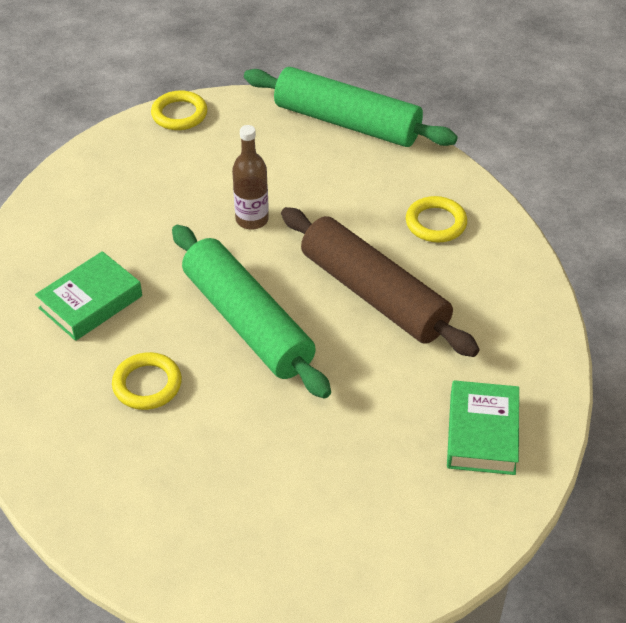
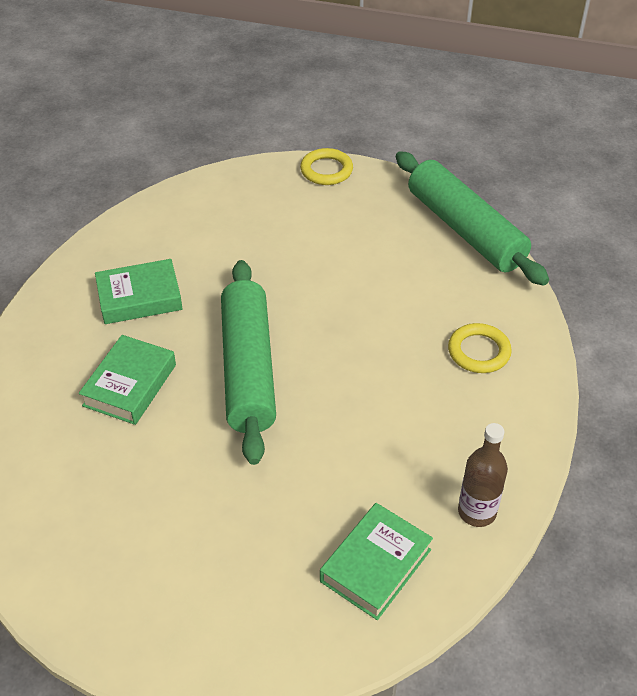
camera: 30 degrees right, 0 degrees up
yellow ring [112,352,182,410] -> green book [79,335,176,425]
brown bottle [232,125,269,229] -> brown bottle moved to [458,423,508,527]
brown rolling pin [281,207,480,357] -> none

